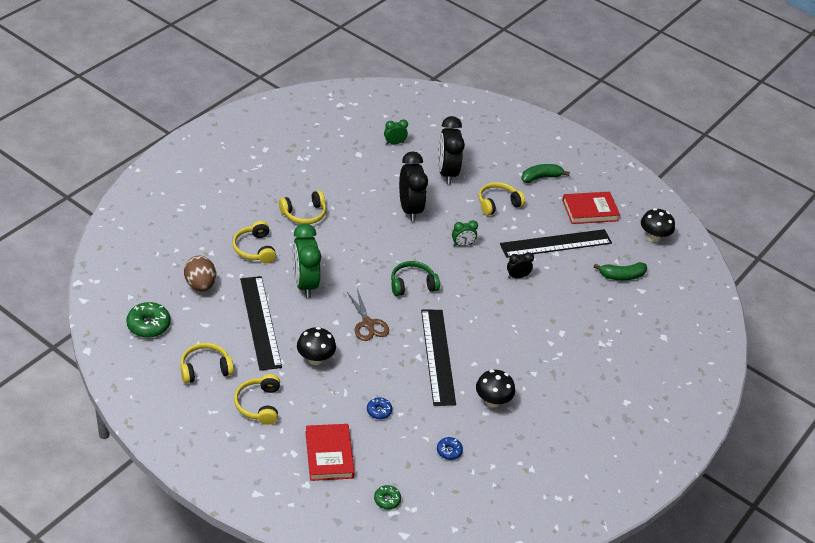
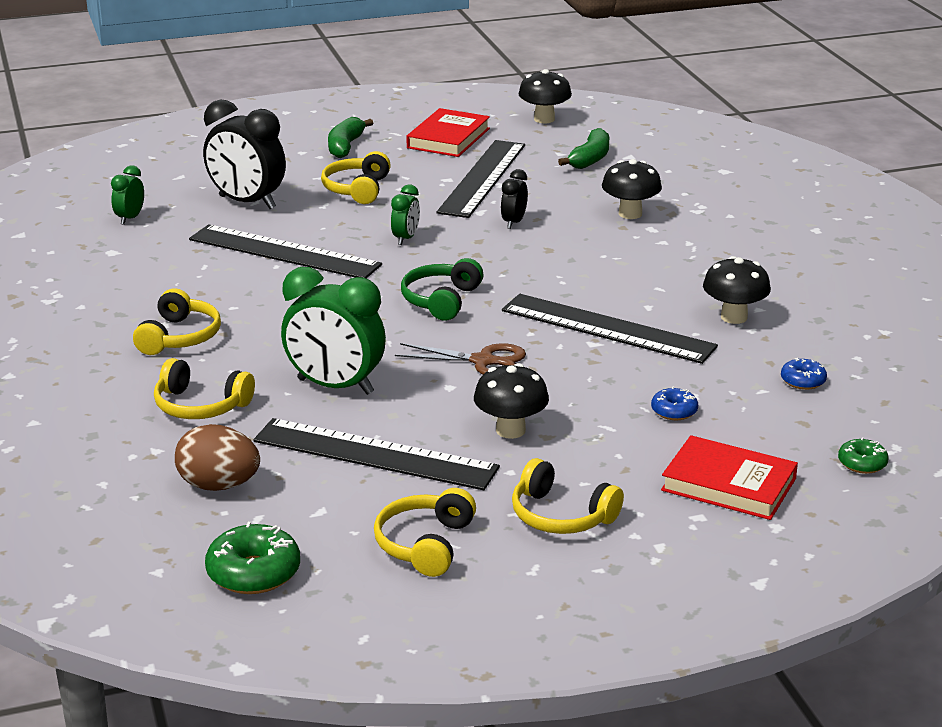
camera: 50 degrees left, 15 degrees down
black clock [399,152,428,222] -> black ruler [189,224,382,278]
none -> black mushroom [602,159,662,219]

